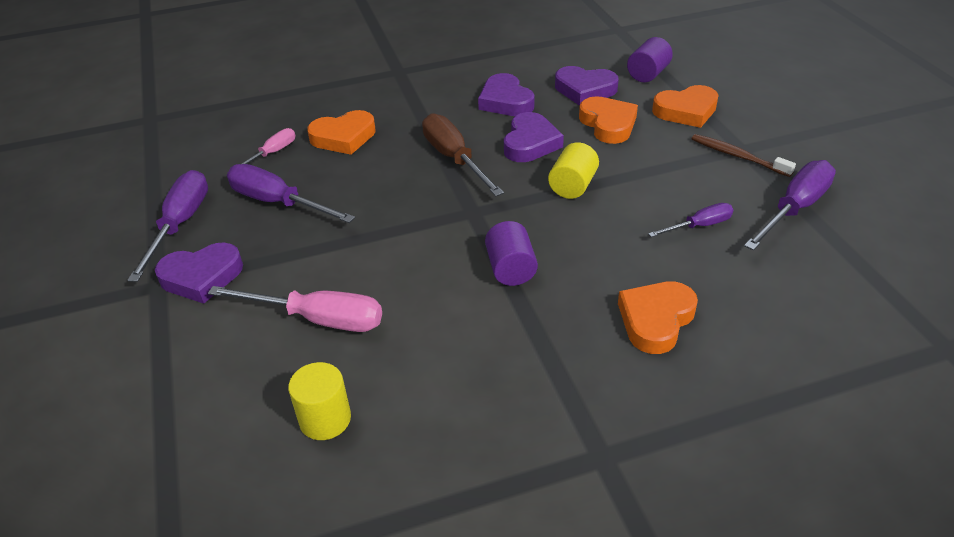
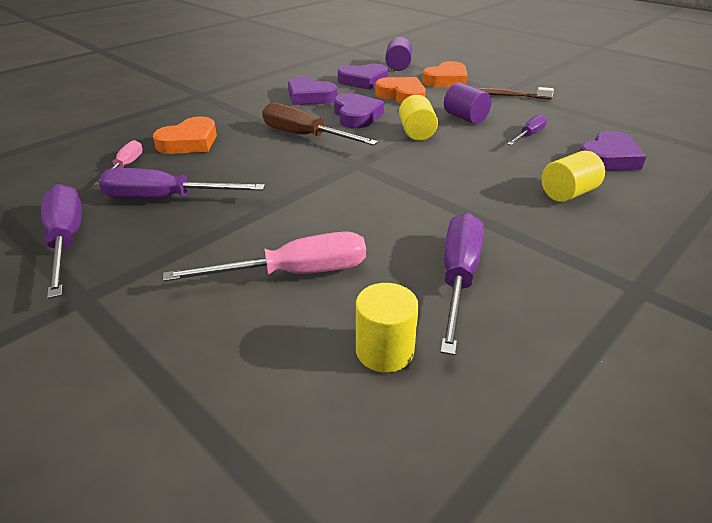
camera: 30 degrees left, 5 degrees down
purple heart [155,242,243,304] -> purple heart moved to [579,131,646,171]
purple cylinder [485,221,538,286] -> purple cylinder moved to [444,83,492,124]
orange heart [618,281,698,354] -> yellow cylinder [541,150,605,202]
purple screwdriver [744,160,836,251] -> purple screwdriver moved to [440,213,484,355]

